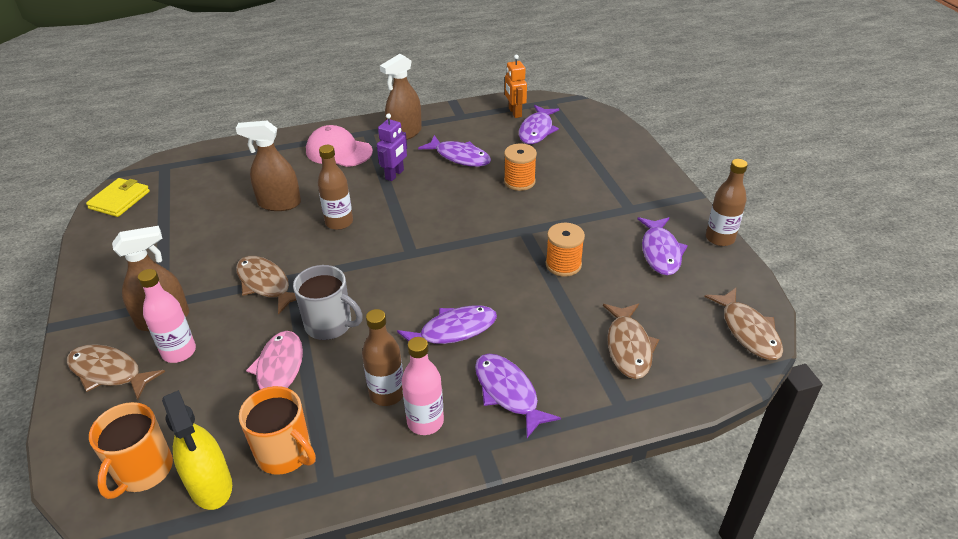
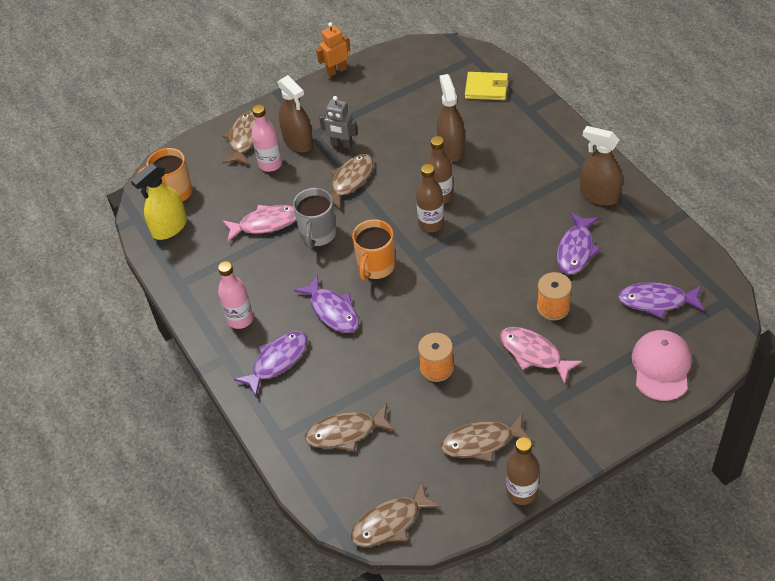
camera: 80 degrees right, 10 degrees up
yellow wallet [86,178,150,217] -> yellow wallet moved to [465,72,508,100]
orange mug [239,386,316,475] -> orange mug moved to [352,219,395,281]
pink cap [306,125,373,167] -> pink cap moved to [632,330,692,401]
brown bottle [362,309,403,406] -> brown bottle moved to [416,164,444,232]
purple robot [377,113,407,181] -> none
orange robot [505,55,527,118] -> orange robot moved to [316,22,350,77]
purple fish [637,217,688,275] -> brown fish [441,413,533,462]
none -> grey robot [319,96,358,149]
none -> pink fish [500,327,582,384]

